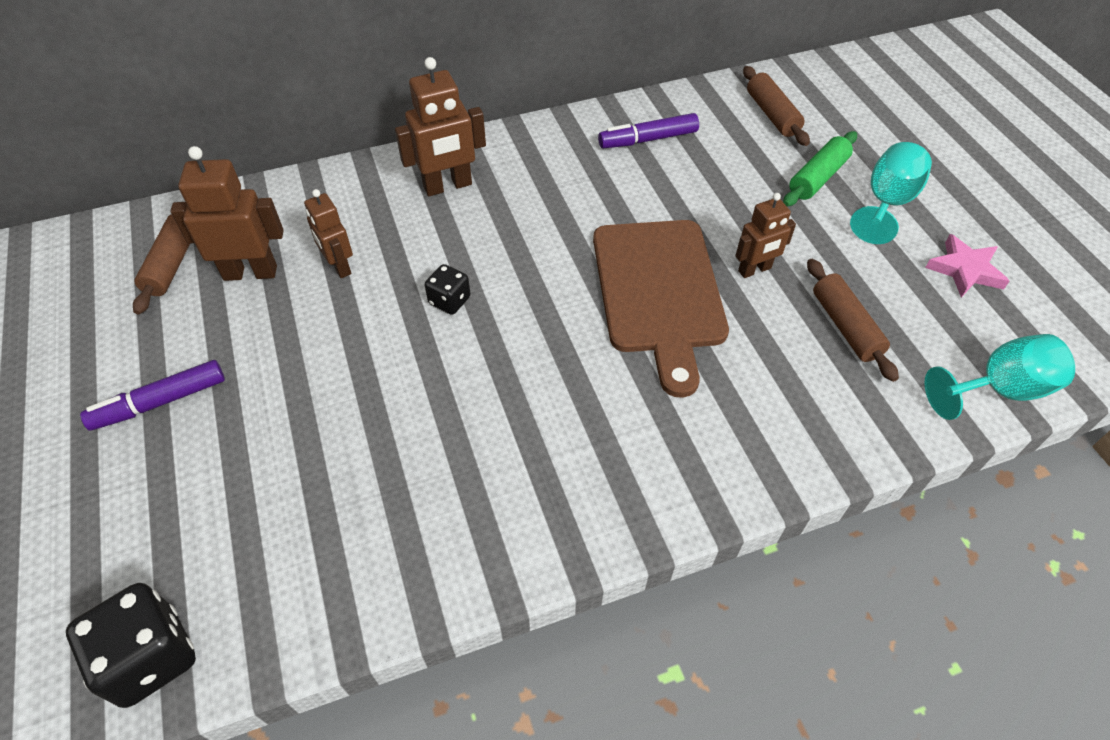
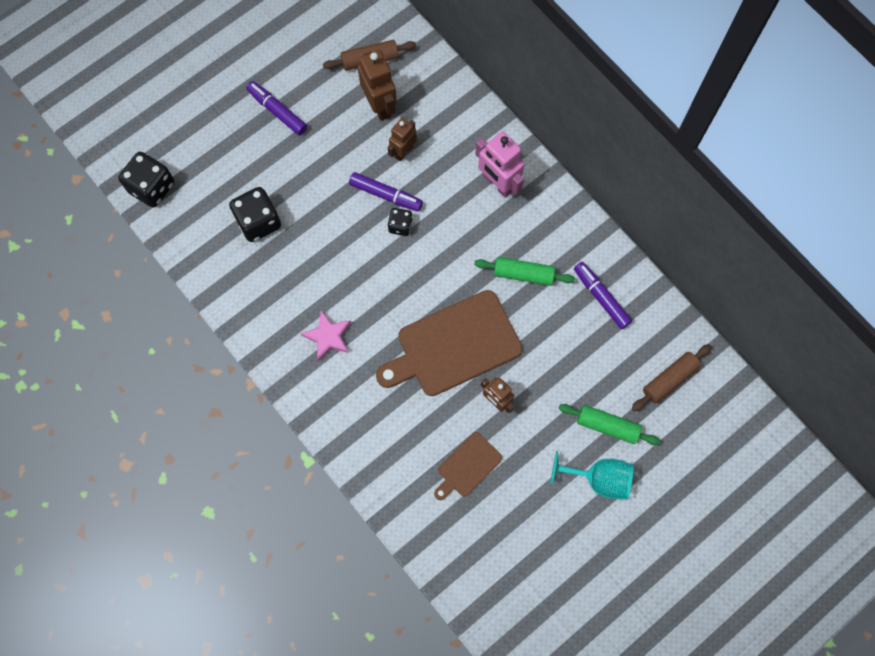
camera: 70 degrees right, 20 degrees up
brown robot [395,57,486,196] -> pink robot [475,131,525,198]
brown rolling pin [807,259,899,382] -> brown cutting board [434,432,502,500]
turquoise goblet [924,334,1075,420] -> none
pink star [925,234,1010,297] -> pink star moved to [301,310,351,361]
none -> black dice [229,187,281,242]
none -> purple marker [349,172,423,212]
none -> green rolling pin [474,257,575,286]

